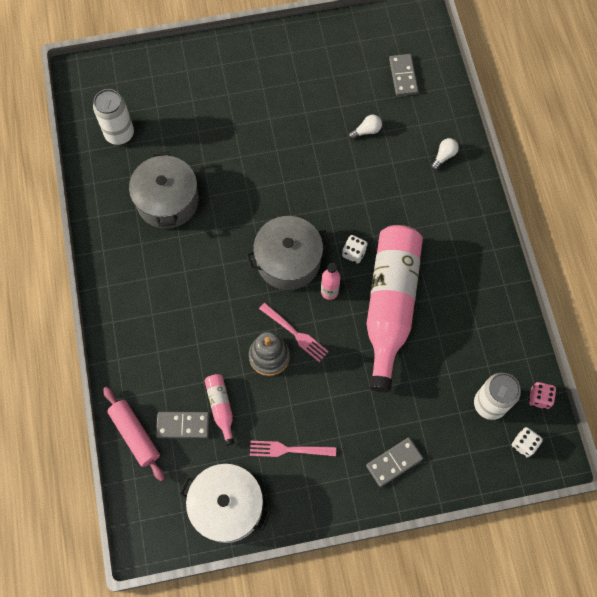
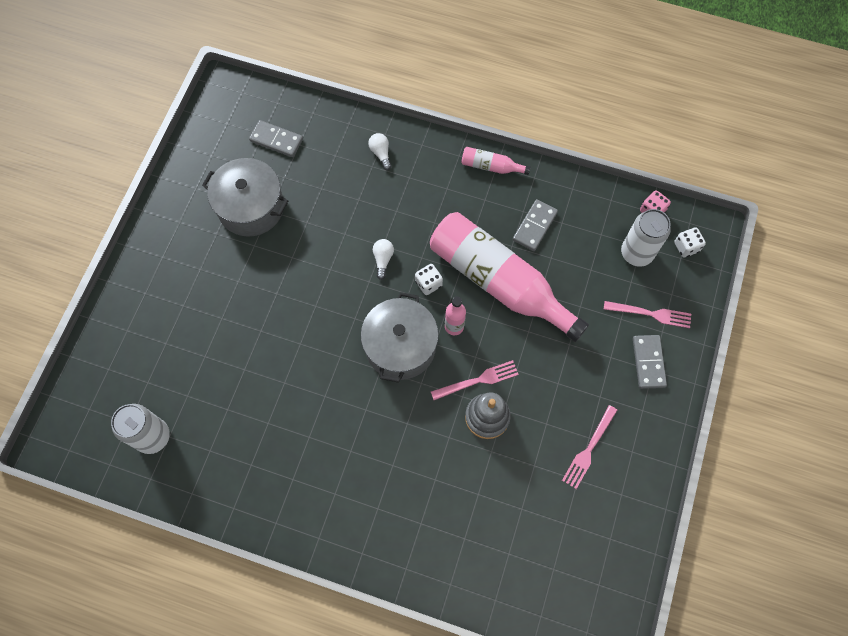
camera: 60 degrees left, 0 degrees up
pink rolling pin [103,387,165,481] -> none
grey pot [129,151,199,229] -> grey pot moved to [202,158,288,237]
grey domino [156,412,209,438] -> grey domino moved to [513,199,558,251]
white pot [179,463,271,543] -> none
pink bottle [205,374,234,446] -> pink bottle moved to [461,147,531,175]
white light bulb [349,115,382,140] -> white light bulb moved to [373,239,394,280]
none -> pink fork [604,301,691,328]

